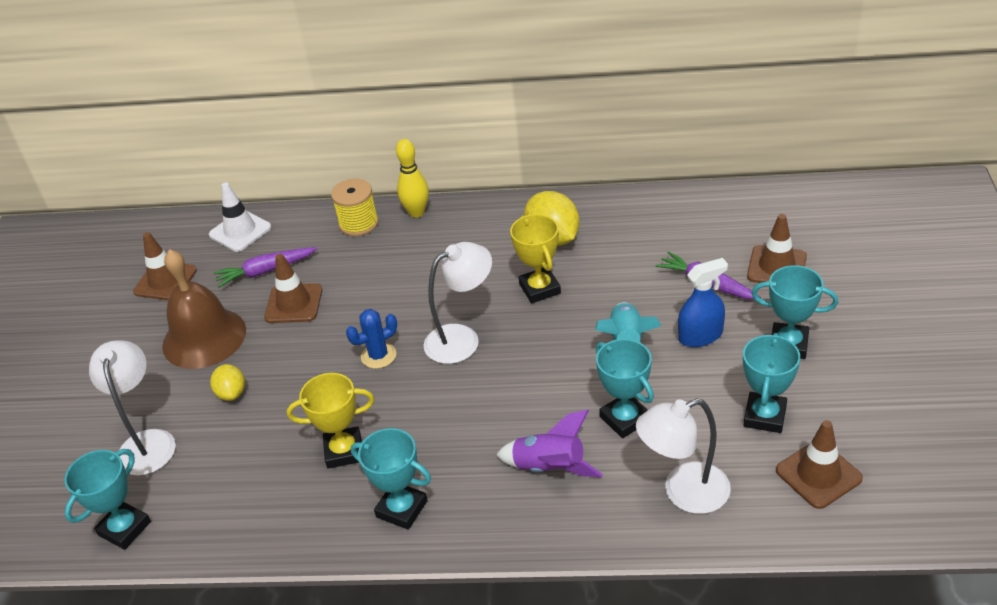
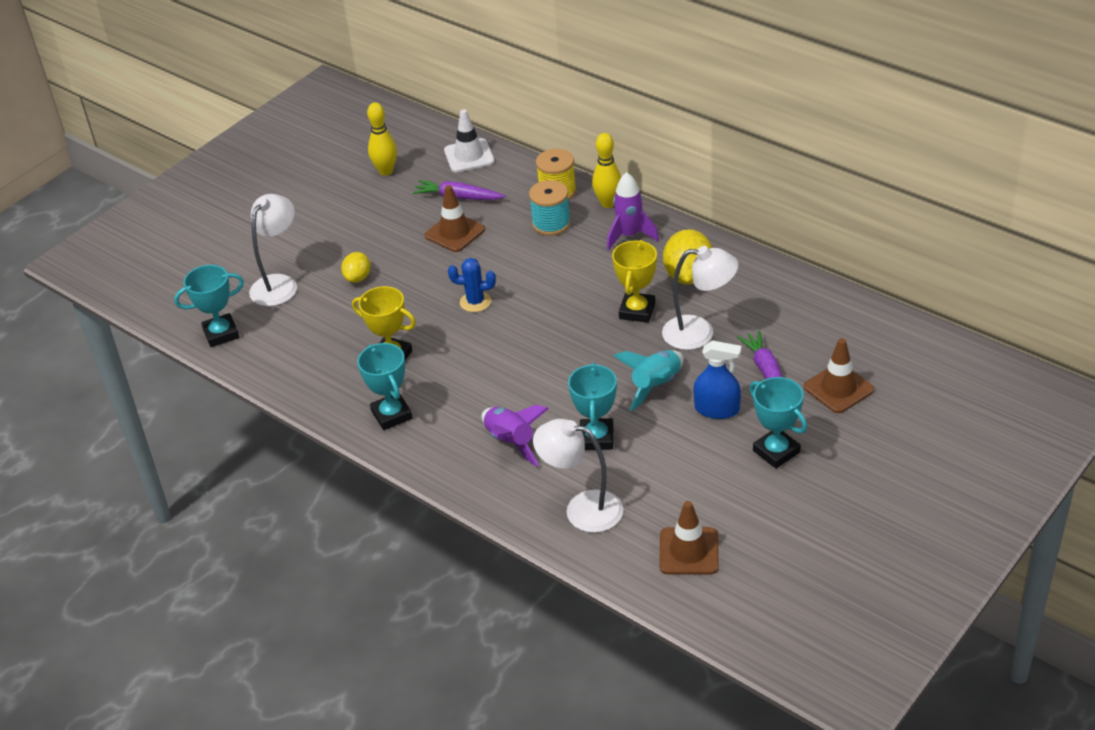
camera: 35 degrees right, 0 degrees up
brown traffic cone [133,232,197,300] -> yellow bowling pin [367,102,397,176]
brown bell [162,249,246,369] -> none
white lamp [424,242,492,364] -> white lamp moved to [662,246,739,350]
turquoise trophy [743,333,800,433] -> none
none -> turquoise spool [529,180,571,236]
none -> purple rocket [607,172,659,250]

